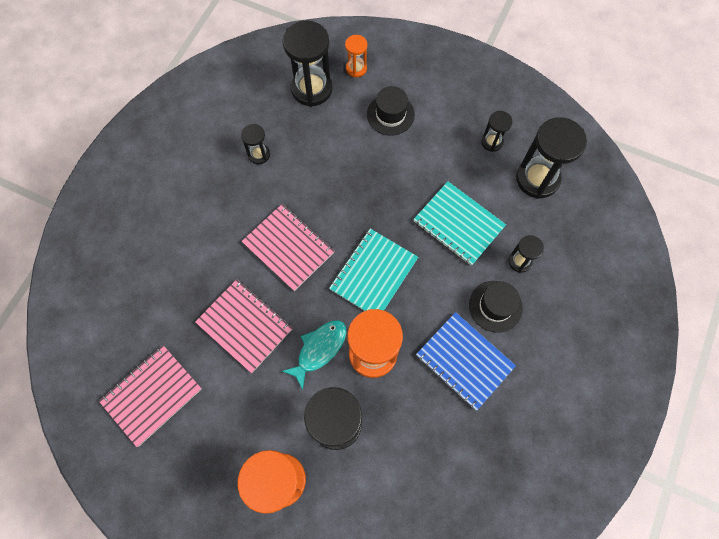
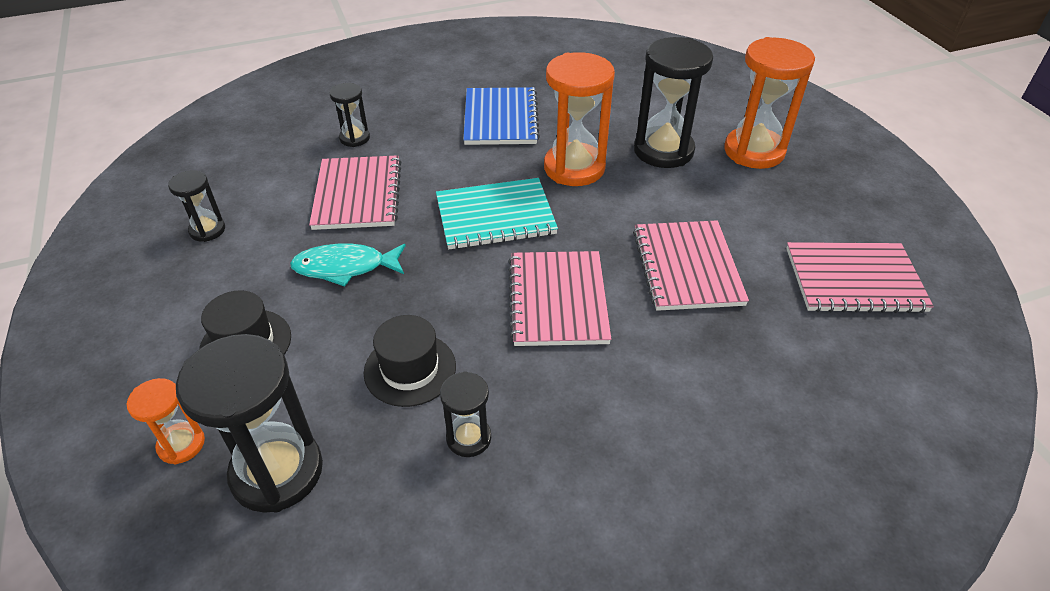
camera: 135 degrees left, 25 degrees down
turquoise fish [282,320,347,390] -> turquoise fish moved to [290,244,406,287]
turquoise notebook [413,181,506,266] -> pink notebook [309,155,402,230]
black hat [469,281,523,333] -> black hat moved to [364,315,456,407]
black hourglass [516,117,587,199] -> none

